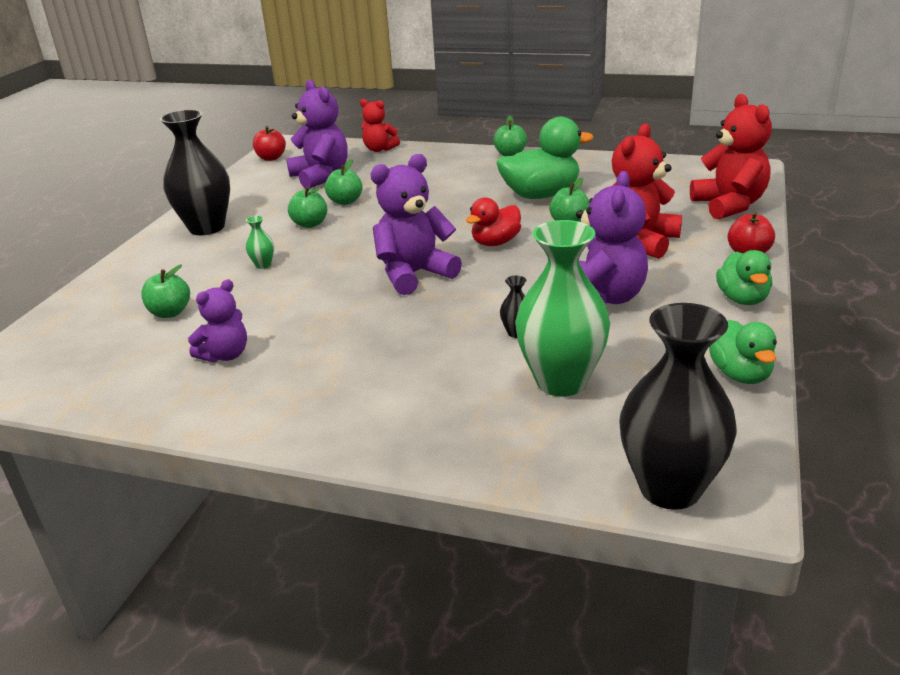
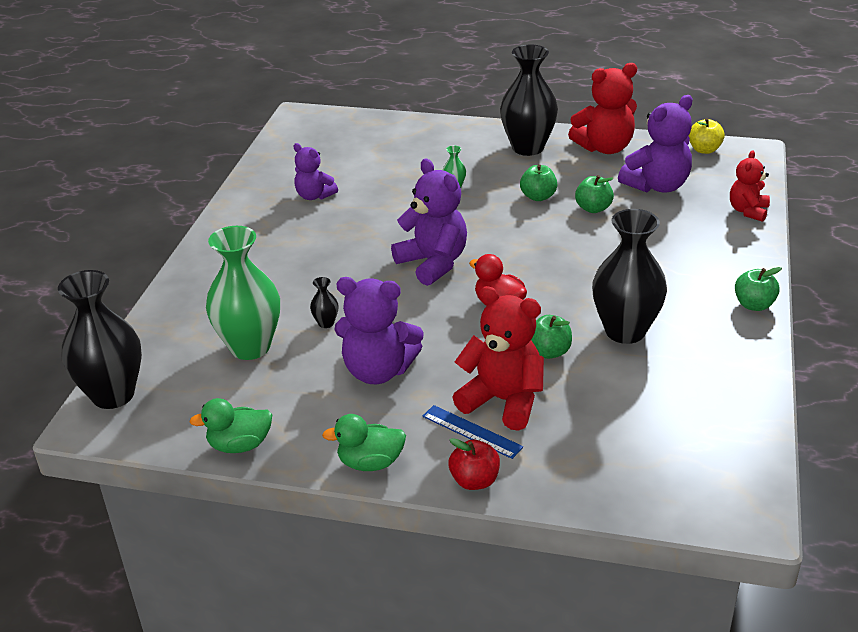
camera: 85 degrees right, 5 degrees up
green apple [141,265,190,318] -> none
red apple [253,126,286,161] -> yellow apple [688,118,725,154]
green duck [496,117,594,199] -> black vase [592,209,667,344]
red teddy bear [690,94,772,220] -> red teddy bear moved to [568,63,637,154]
none -> blue ruler [422,405,523,459]

